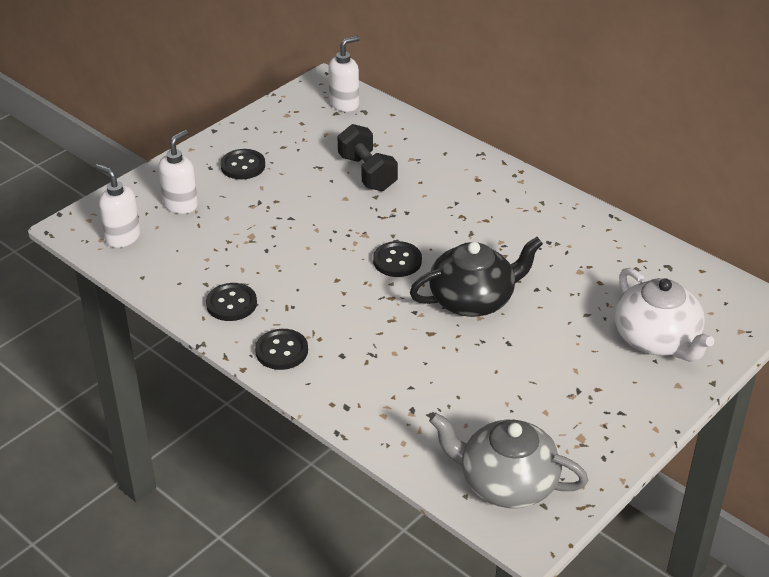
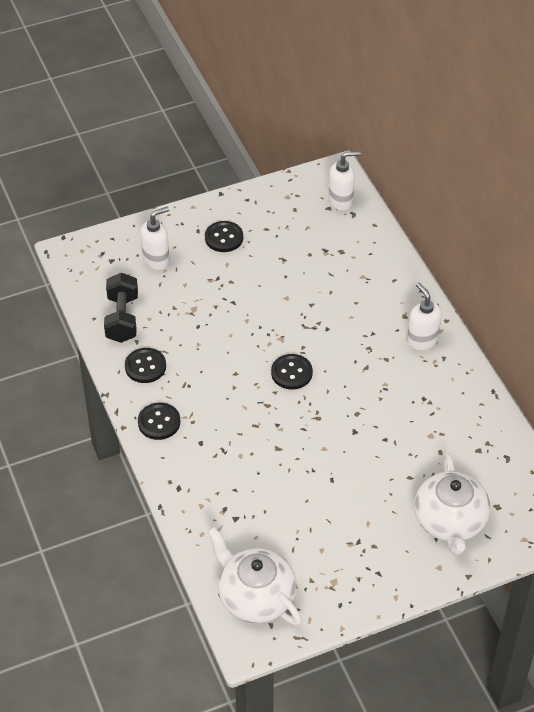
camera: 25 degrees right, 10 degrees up
white soap dispenser [95,164,140,248] -> white soap dispenser moved to [407,283,442,350]
black dumbbell [337,124,398,191] -> black dumbbell moved to [104,273,138,343]
black teapot [410,237,543,317] -> none
grey teapot [429,413,588,508] -> white teapot [208,527,302,626]

